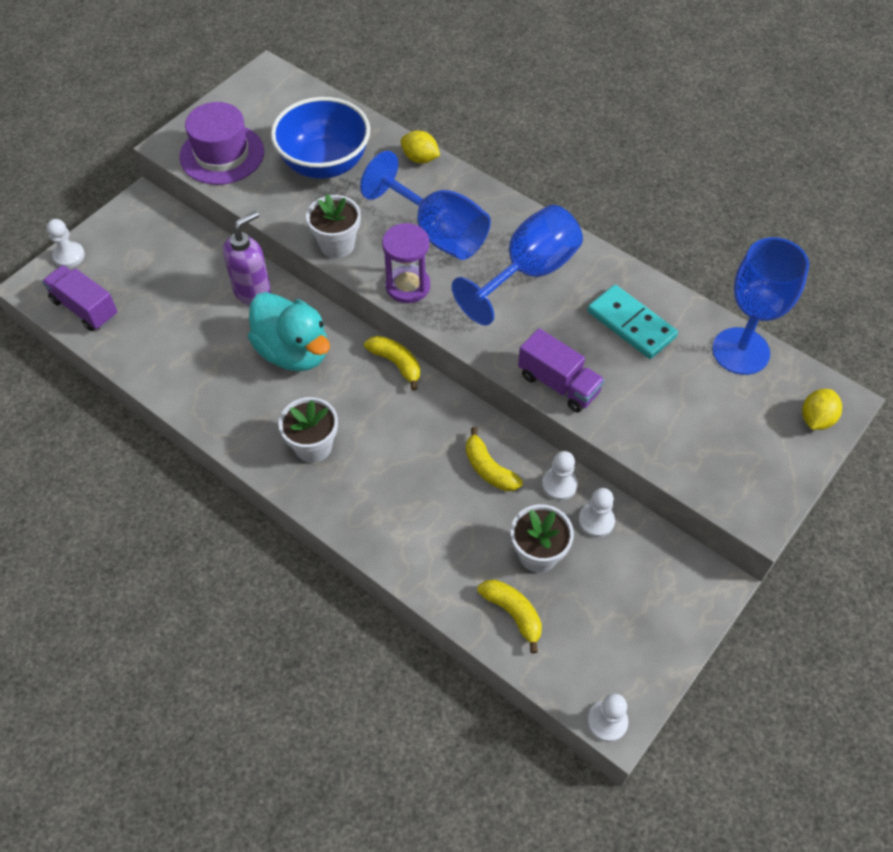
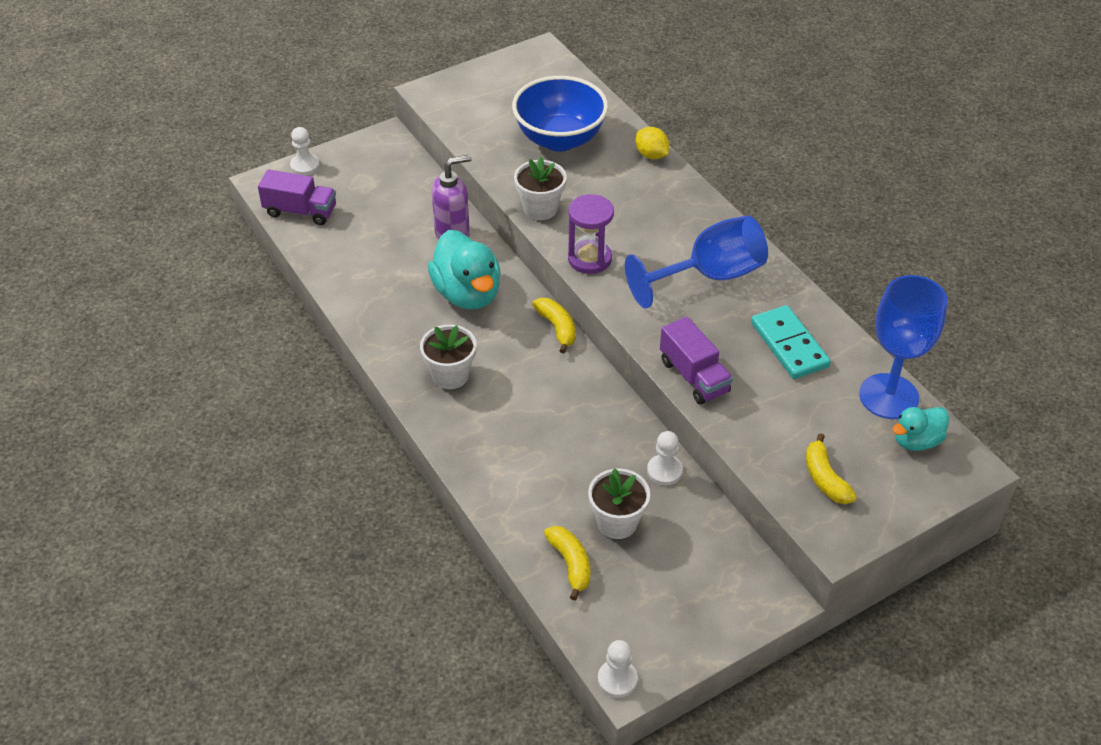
camera: 20 degrees right, 10 degrees down
purple truck [42,265,118,331] -> purple truck turned 135 degrees clockwise [258,169,336,225]
purple hat [179,102,264,185] -> none
blue goblet [360,151,491,260] -> none
yellow banana [466,427,523,491] -> yellow banana moved to [806,433,857,504]
white pawn [579,488,615,537] -> none
yellow lemon [802,389,842,430] -> none
none -> turquoise duck [892,407,949,451]

